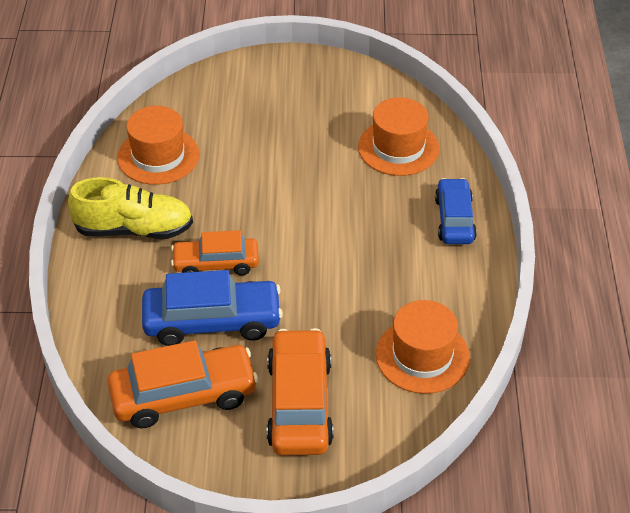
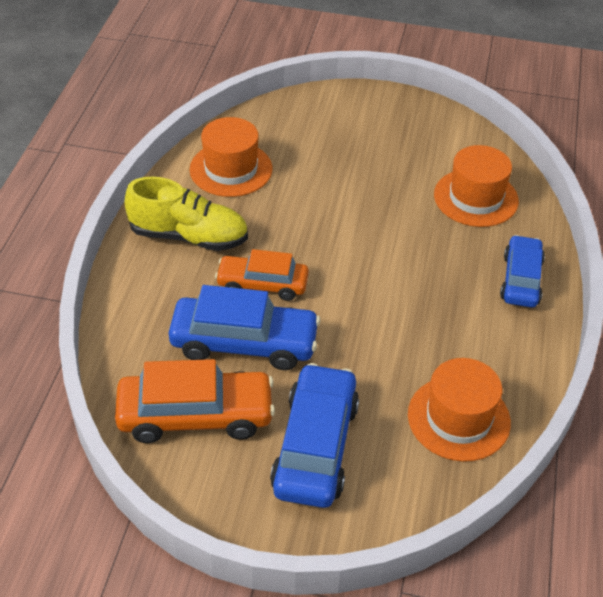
camera: 10 degrees right, 0 degrees up
orange car [267,328,334,455] -> blue car [270,363,359,508]

